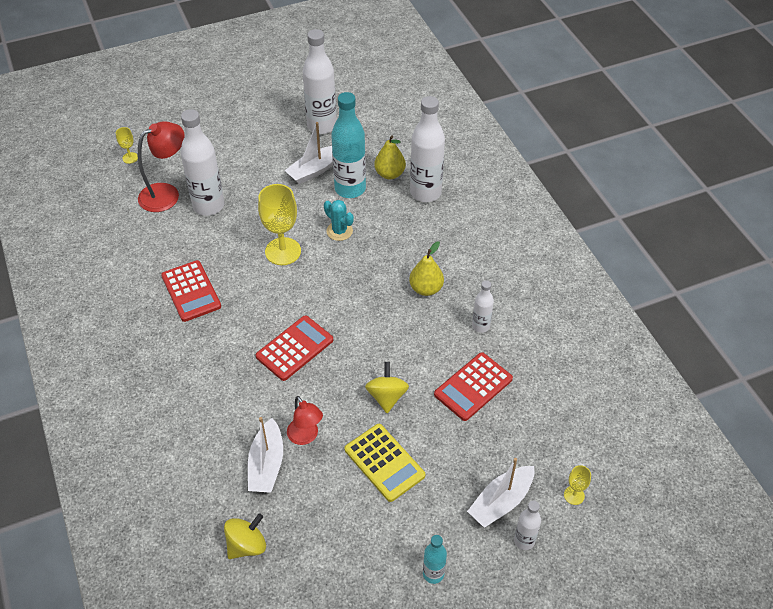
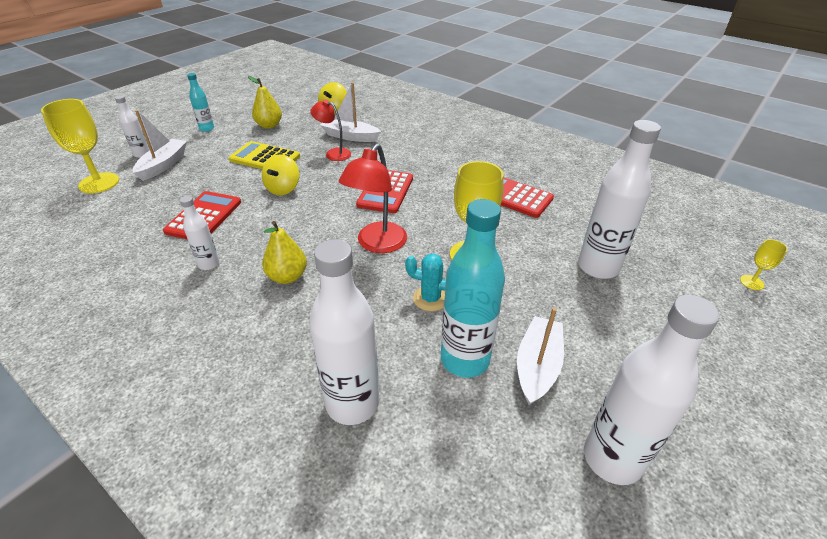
camera: 150 degrees right, 10 degrees down
red lamp [138,121,185,212] -> red lamp moved to [339,144,407,253]
white boat [248,417,283,493] -> white boat turned 45 degrees counterclockwise [320,82,381,142]
yellow spinning top [365,362,409,413] -> yellow spinning top turned 45 degrees clockwise [262,154,299,195]
yellow pear [374,136,406,179] -> yellow pear moved to [248,76,282,129]
yellow goblet [564,465,591,505] -> yellow goblet [41,99,119,193], size x2.10

